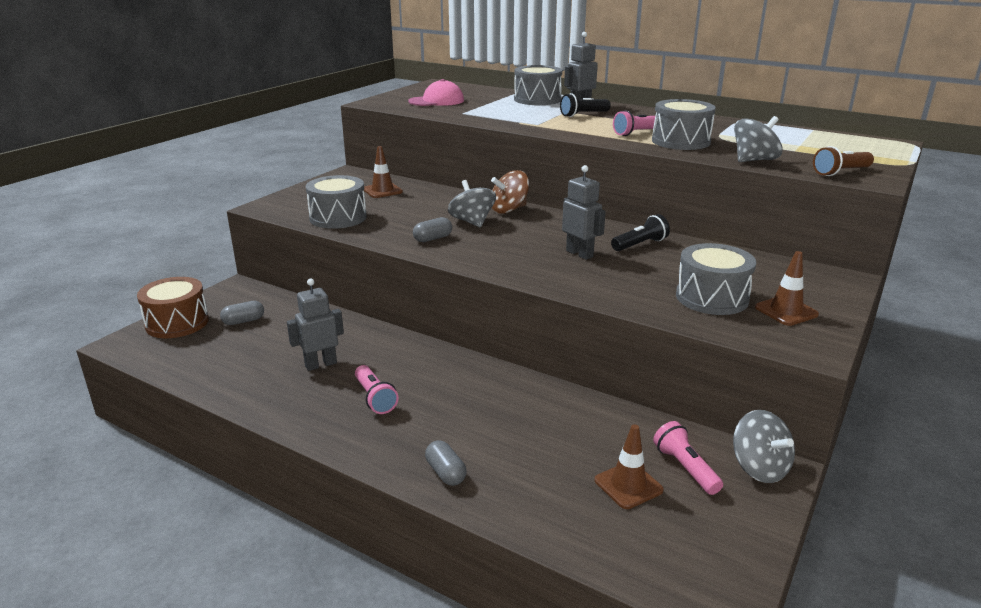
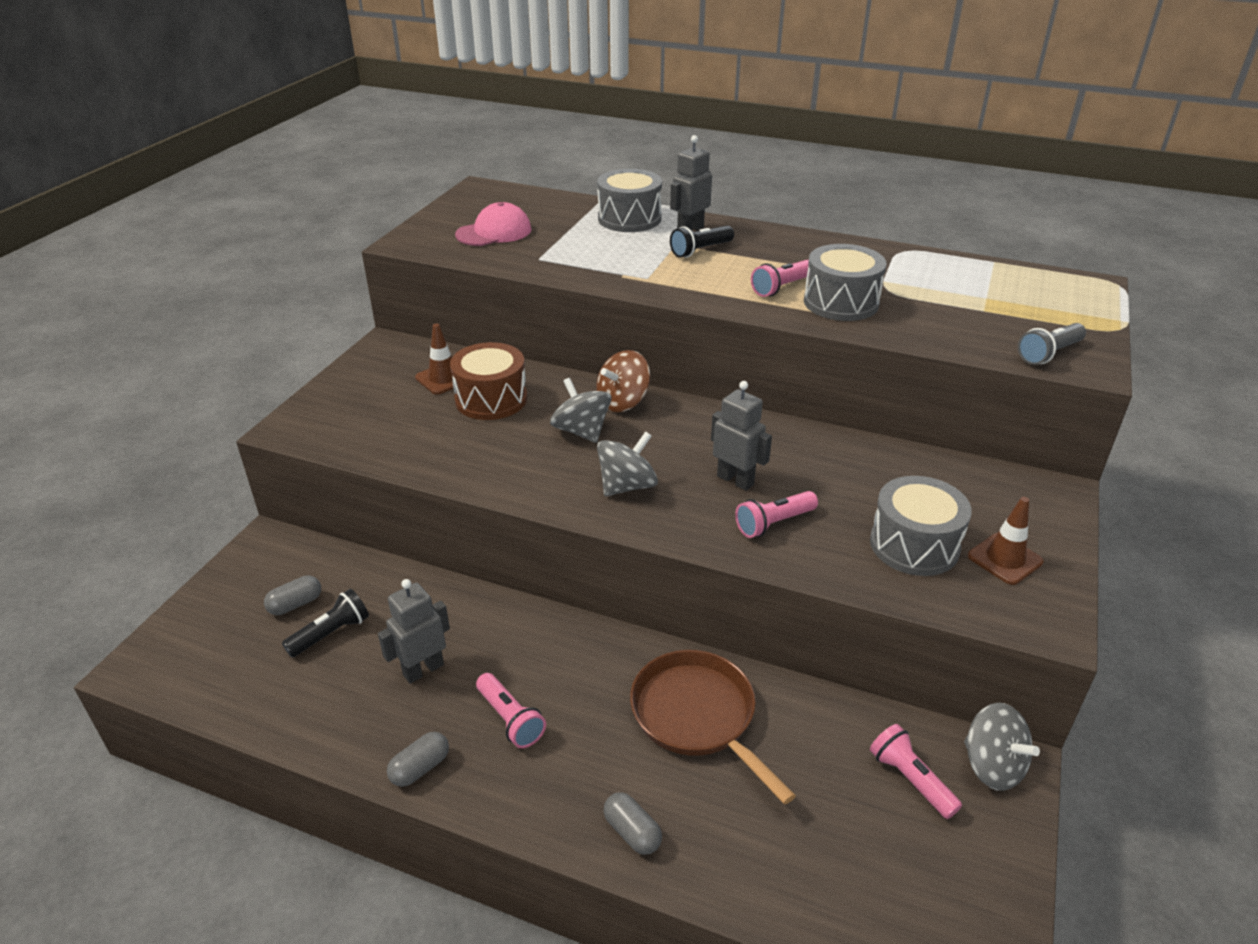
camera: 10 degrees left, 10 degrees up
brown drum [137,277,209,338] -> brown drum moved to [450,342,527,420]
grey drum [306,175,367,229] -> none
grey capsule [413,217,452,242] -> grey capsule moved to [387,732,449,787]
brown traffic cone [594,424,664,509] -> none
black flashlight [611,214,670,251] -> black flashlight moved to [282,589,369,657]
grey spinning top [734,116,783,162] -> grey spinning top moved to [597,431,658,496]
brown flashlight [813,146,874,176] -> grey flashlight [1018,323,1086,365]
none -> brown pan [630,650,796,805]
none -> pink flashlight [735,491,818,538]

